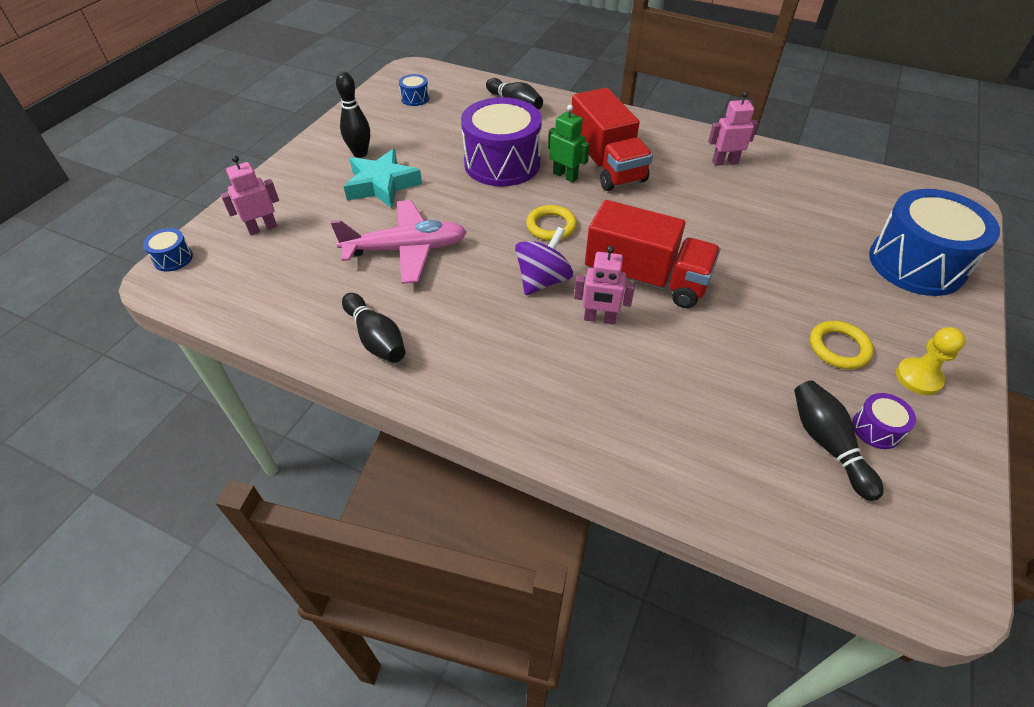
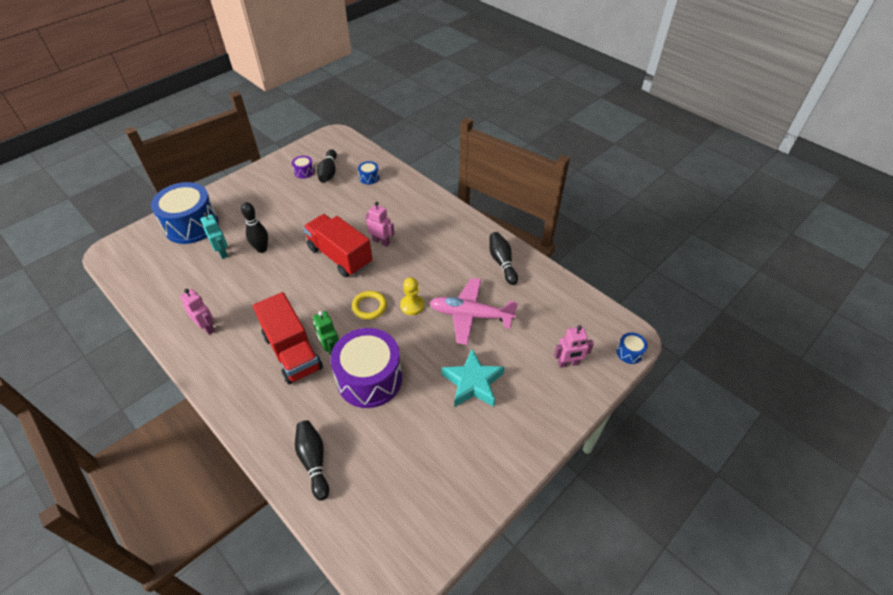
camera: 160 degrees left, 0 degrees up
black bowling pin [336,72,370,158] -> black bowling pin moved to [241,202,268,253]
blue drum [399,74,429,106] -> blue drum moved to [358,161,379,184]
purple spinning top [515,227,573,295] -> none
red truck [571,88,653,191] -> red truck turned 150 degrees clockwise [253,292,323,384]
pink robot [708,91,758,166] -> pink robot turned 150 degrees counterclockwise [180,289,215,335]
yellow ring [810,321,874,369] -> none
yellow pawn [896,327,966,395] -> yellow pawn moved to [400,277,424,315]
none -> turquoise robot [201,212,228,259]

